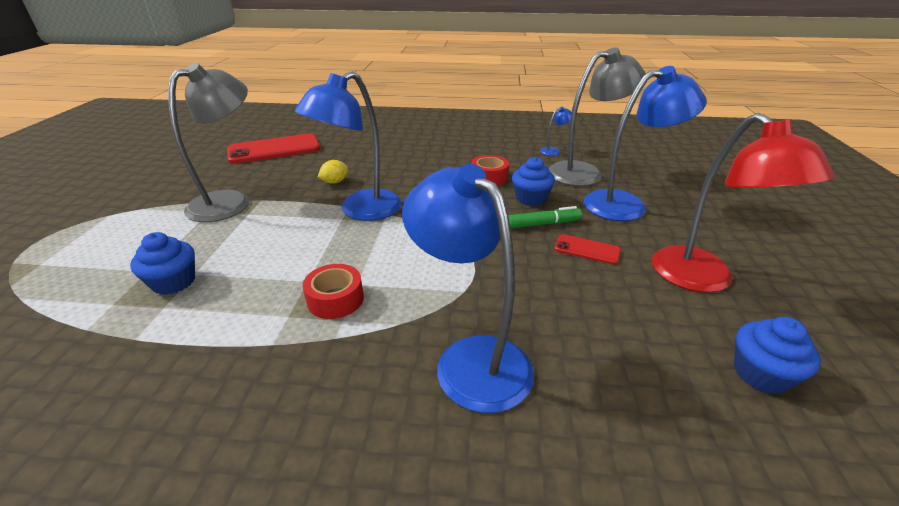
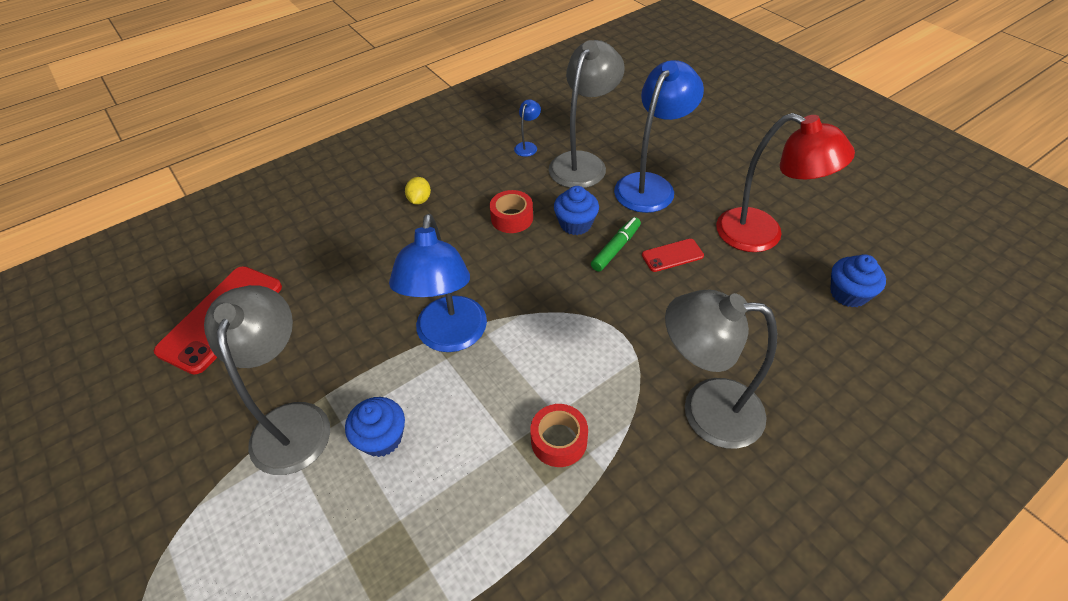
camera: 40 degrees left, 15 degrees up
blue cupcake [130,232,195,295] -> blue cupcake moved to [345,397,405,457]
yellow lemon [318,160,348,184] -> yellow lemon moved to [405,177,431,204]
blue lamp [402,164,534,413] -> grey lamp [665,290,777,449]

